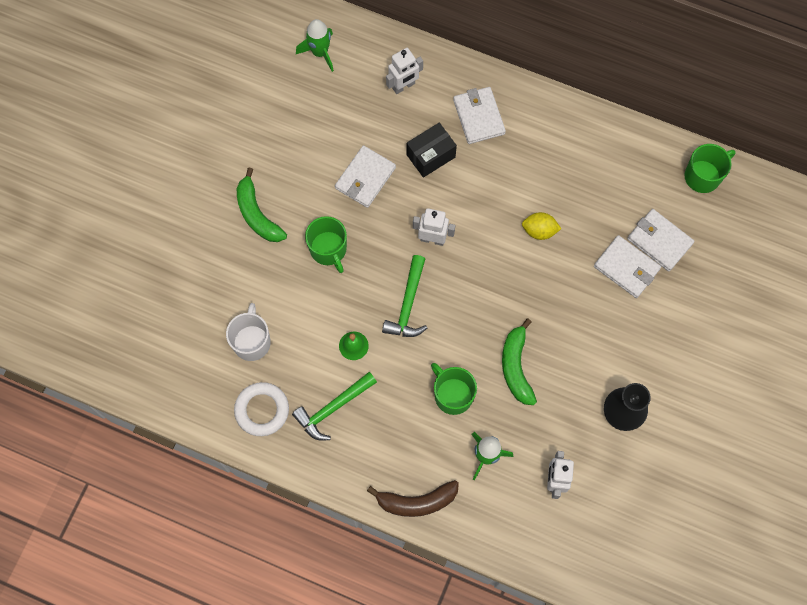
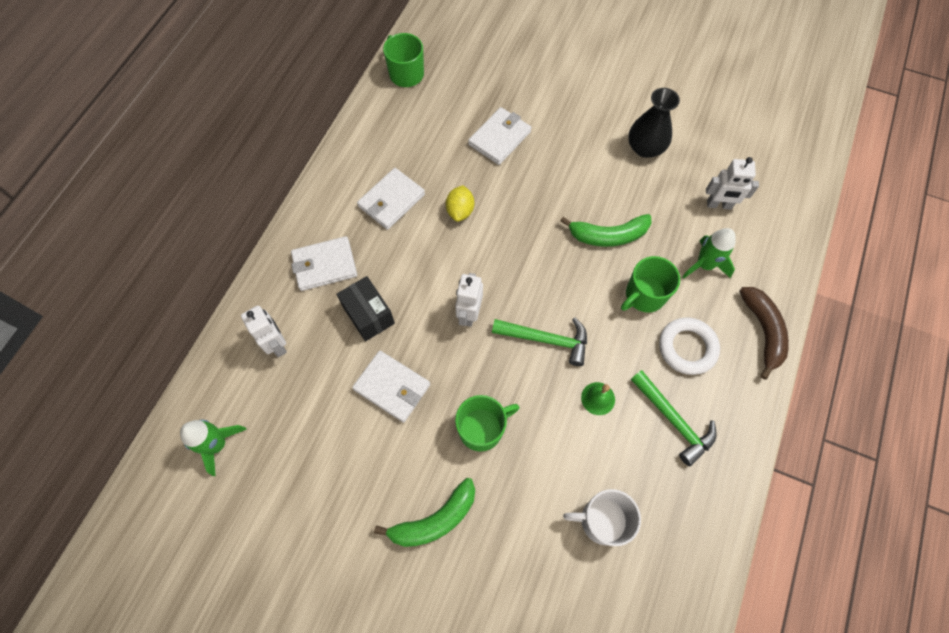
camera: 90 degrees left, 5 degrees down
white ring [234,382,289,436] -> white ring moved to [659,317,720,375]
white wallet [627,209,694,271] -> white wallet moved to [357,168,425,230]

